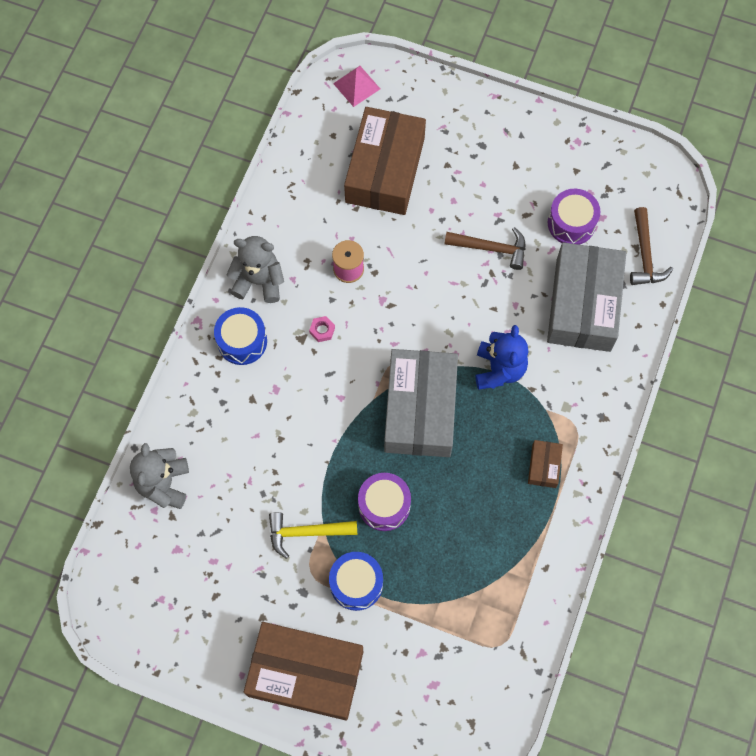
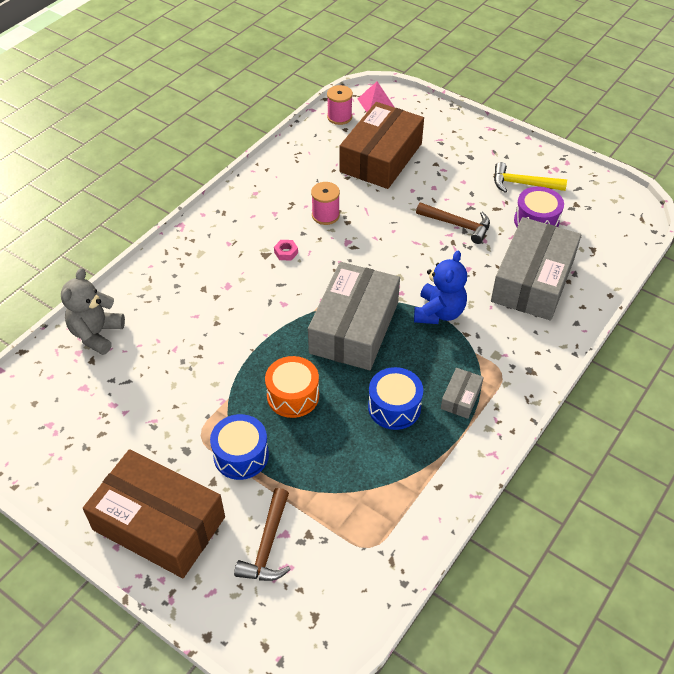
camera: 15 degrees right, 20 degrees down
blue drum [214,307,267,365] -> blue drum moved to [368,367,423,430]
grey teddy bear [226,236,284,303] -> none
yellow hammer [269,512,357,559] -> yellow hammer moved to [494,162,567,193]
purple drum [358,473,411,531] -> orange drum [265,356,319,418]
brown box [528,440,563,488] -> grey box [441,368,484,419]
brown hammer [630,207,673,285] -> brown hammer moved to [234,488,291,581]
none -> pink spool [327,85,353,125]

